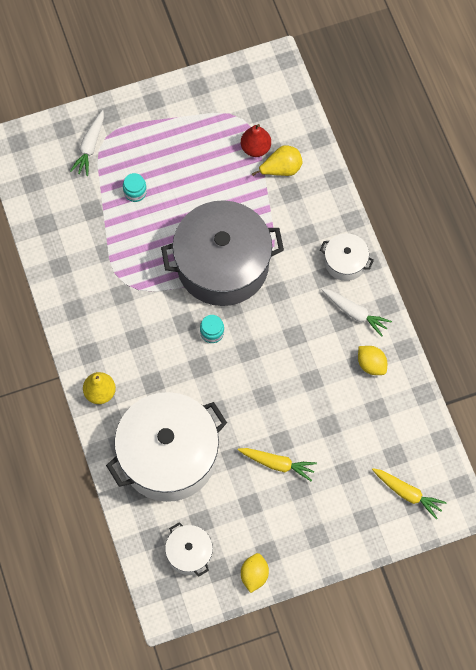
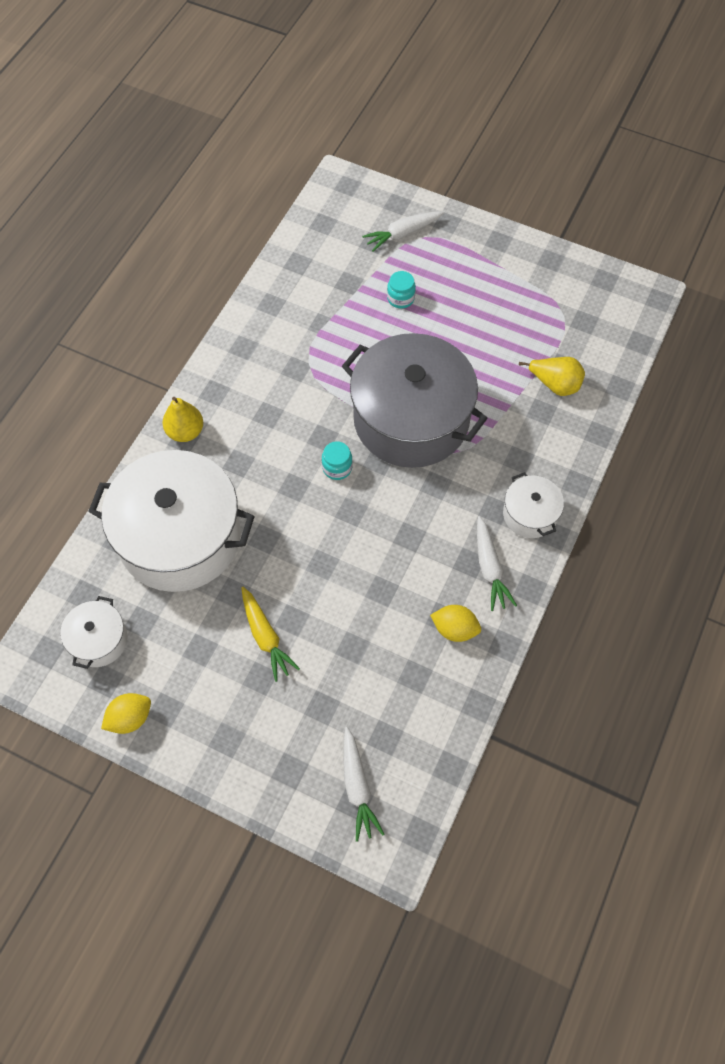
camera: 45 degrees right, 5 degrees down
red pear [241,124,271,157] -> none
yellow lemon [358,346,387,375] -> yellow lemon turned 75 degrees counterclockwise [430,605,481,642]
yellow carrot [372,468,447,519] -> white carrot [343,727,385,842]

